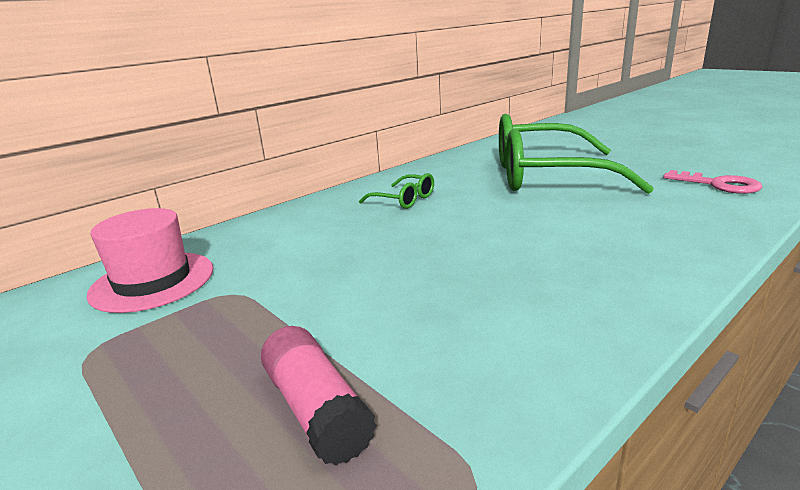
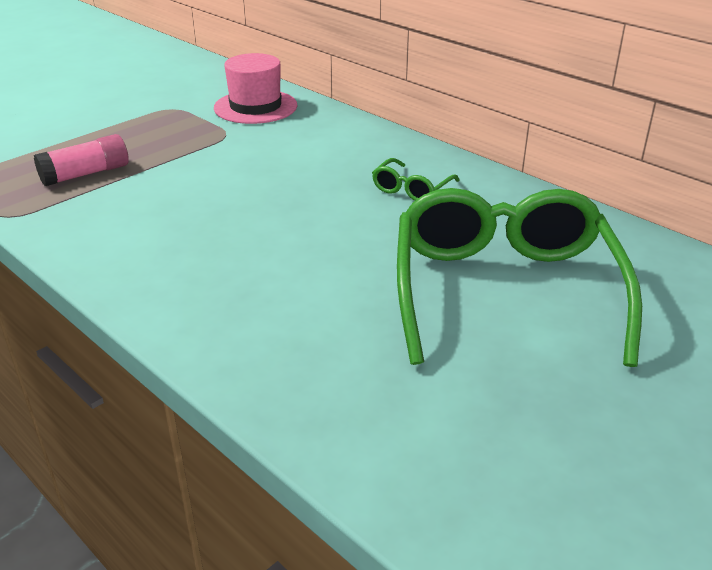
camera: 85 degrees right, 10 degrees up
pink key [663,170,763,194] -> none

